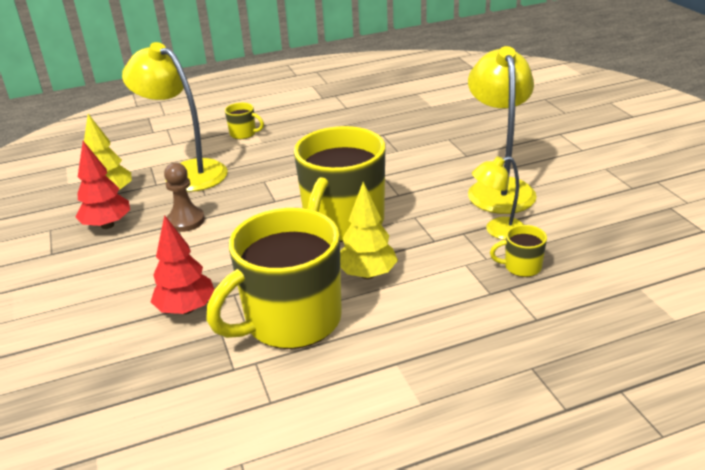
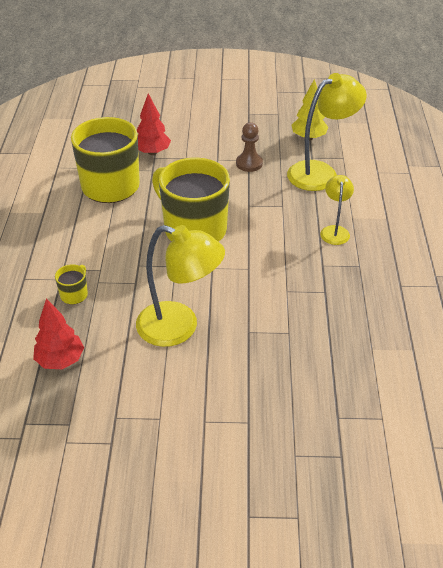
camera: 110 degrees right, 10 degrees up
red tree [75,141,130,229] -> red tree moved to [33,298,84,369]
yellow mug [225,103,264,139] -> none
yellow tree [340,182,398,279] -> none
yellow lamp [472,156,524,240] -> yellow lamp moved to [320,175,354,245]

